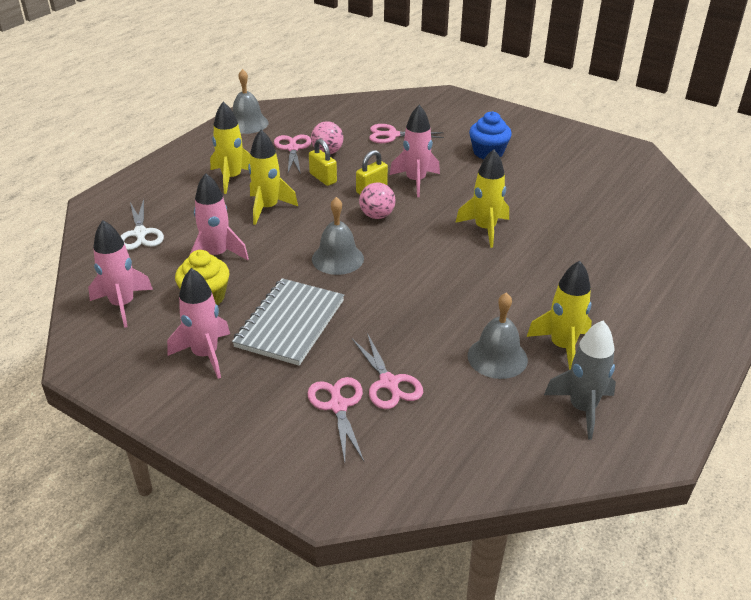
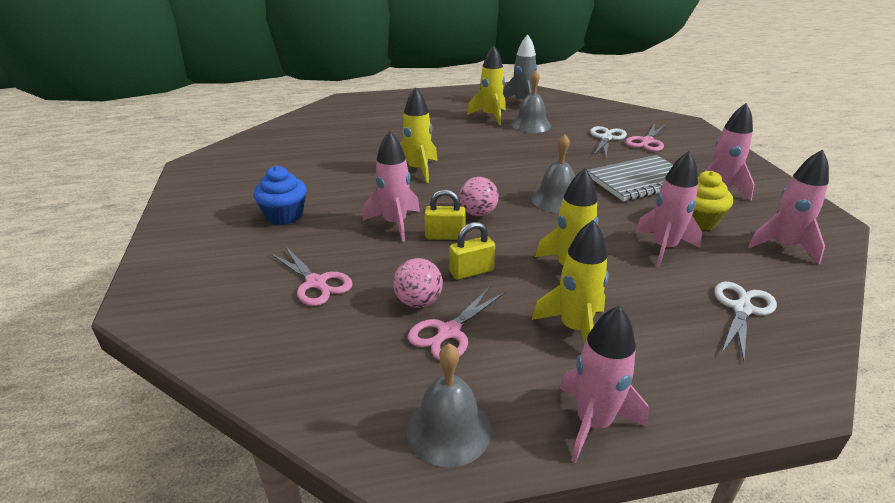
camera: 135 degrees left, 5 degrees down
yellow padlock [309,139,337,186] -> yellow padlock turned 60 degrees clockwise [449,222,495,280]
pink scissors [352,333,423,409] -> white scissors [590,126,627,157]
none -> pink rocket [560,305,649,463]

